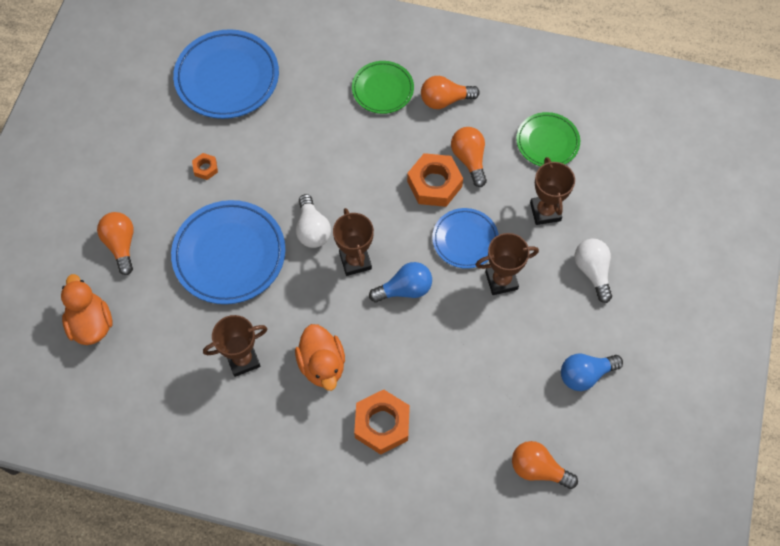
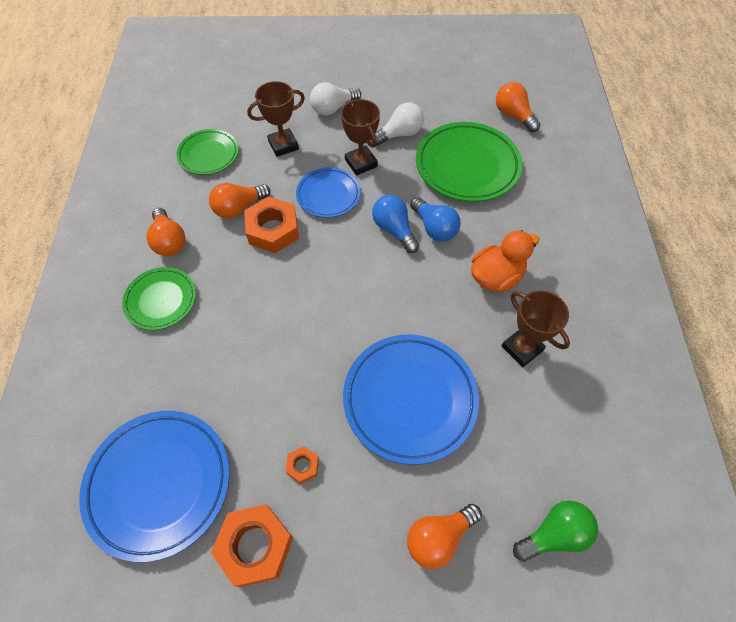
camera: 105 degrees left, 5 degrees down
orange duck [61,274,112,345] -> green light bulb [513,500,598,562]
white light bulb [296,194,331,248] -> white light bulb moved to [371,102,424,146]
brown trophy [333,208,374,276] -> none
orange nut [354,389,410,455] -> orange nut moved to [211,505,293,587]
orange light bulb [512,441,578,489] -> orange light bulb turned 135 degrees clockwise [496,82,540,132]
blue light bulb [561,354,623,391] -> blue light bulb moved to [410,197,461,242]
none -> green plate [416,122,522,202]

